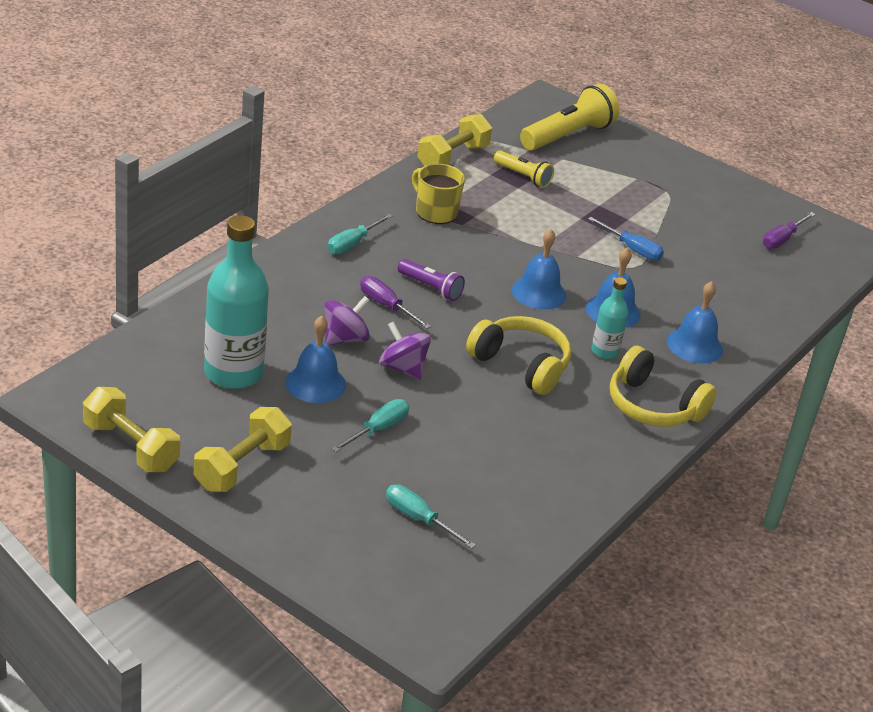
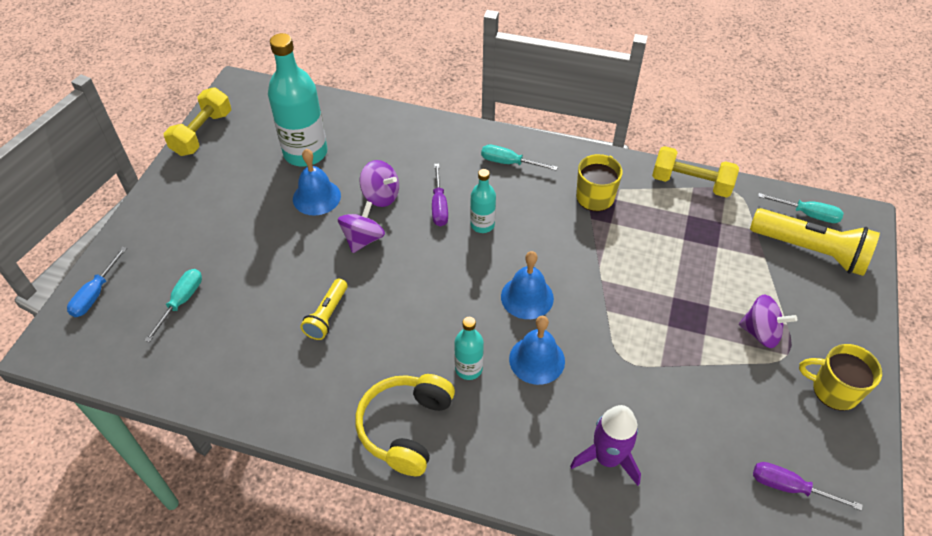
camera: 75 degrees right, 15 degrees up
yellow dumbbell [194,407,292,492] -> none
turquoise screwdriver [331,399,409,452] -> turquoise screwdriver moved to [758,193,844,223]
purple screwdriver [360,276,431,329] -> purple screwdriver turned 150 degrees clockwise [432,164,448,226]
purple flashlight [397,259,465,301] -> turquoise bottle [470,169,496,233]
yellow headphones [466,316,571,395] -> none
yellow flashlight [494,150,554,188] -> yellow flashlight moved to [300,279,347,340]
blue screwdriver [588,217,664,261] -> blue screwdriver moved to [67,247,127,317]
blue bell [667,281,723,363] -> none
none -> purple rocket [570,405,641,486]
none -> purple spinning top [739,294,797,348]
none -> yellow mug [799,344,882,410]

